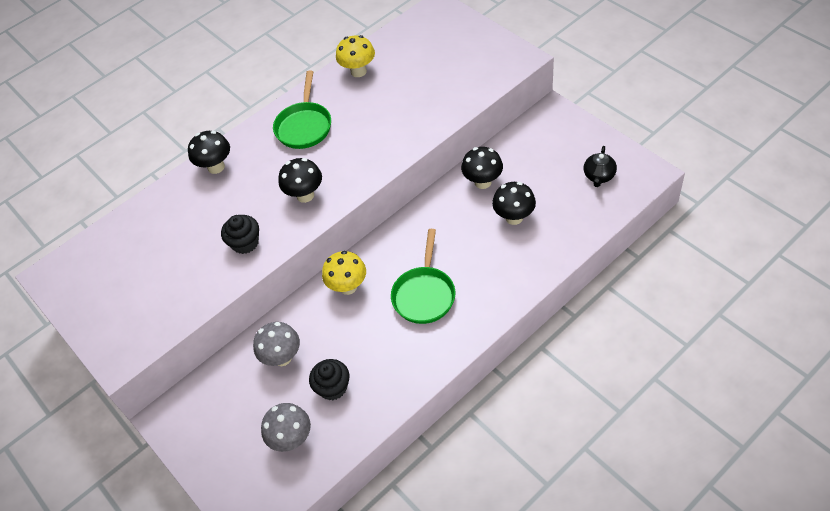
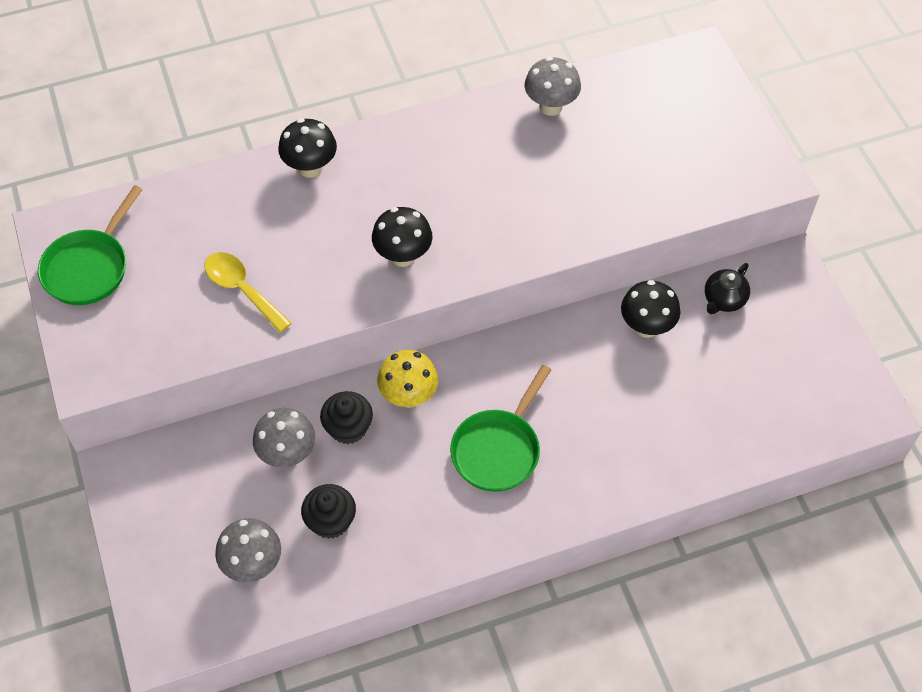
camera: 15 degrees right, 5 degrees up
black cupcake [221,215,259,254] -> black cupcake moved to [320,391,373,444]
green pan [273,71,331,149] -> green pan moved to [38,185,143,305]
yellow mushroom [336,35,375,77] -> grey mushroom [525,57,581,116]
black mushroom [492,182,536,225] -> none
black teapot [584,146,617,187] -> black teapot moved to [705,263,750,314]
none -> yellow spoon [204,252,292,333]

